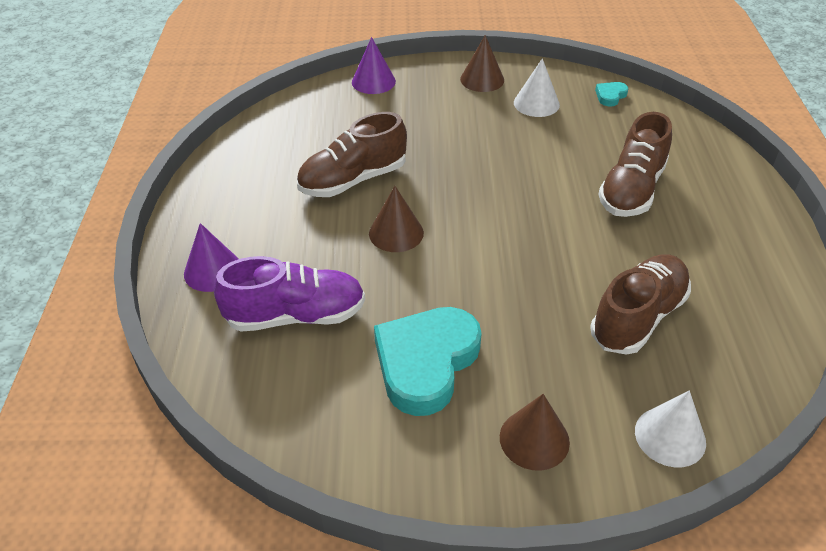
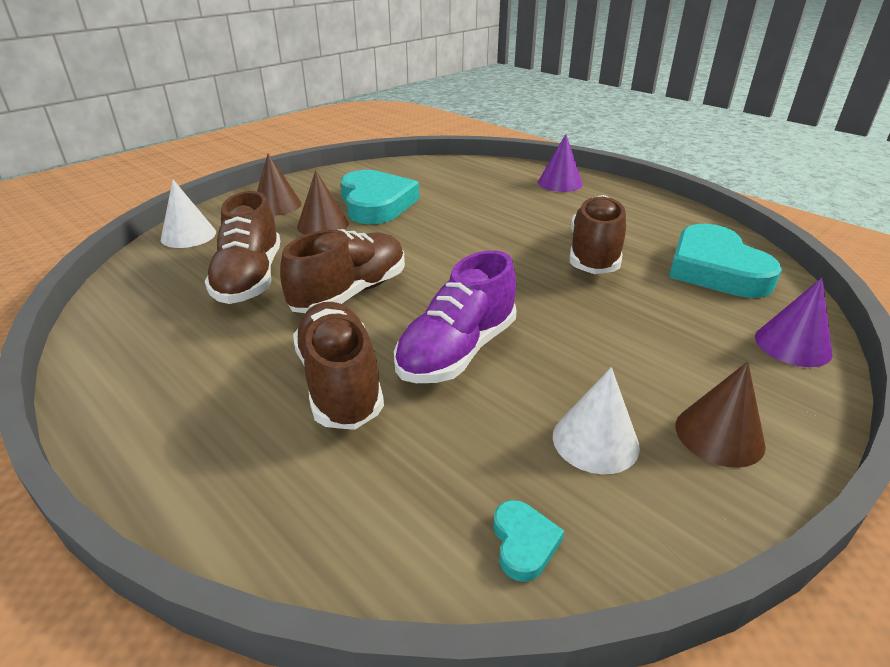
camera: 135 degrees right, 10 degrees down
purple shoe [214,256,365,332] -> purple shoe moved to [394,250,517,383]
brown cone [369,186,424,252] -> brown cone moved to [297,170,349,235]
none -> brown shoe [280,229,405,313]
none -> turquoise heart [669,224,782,298]

